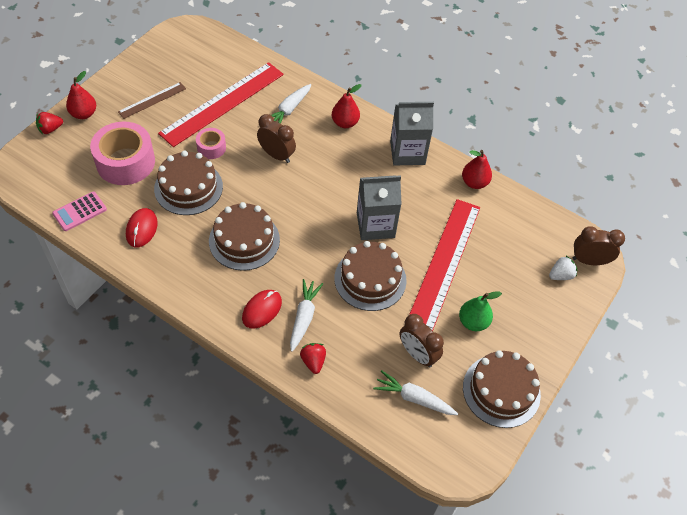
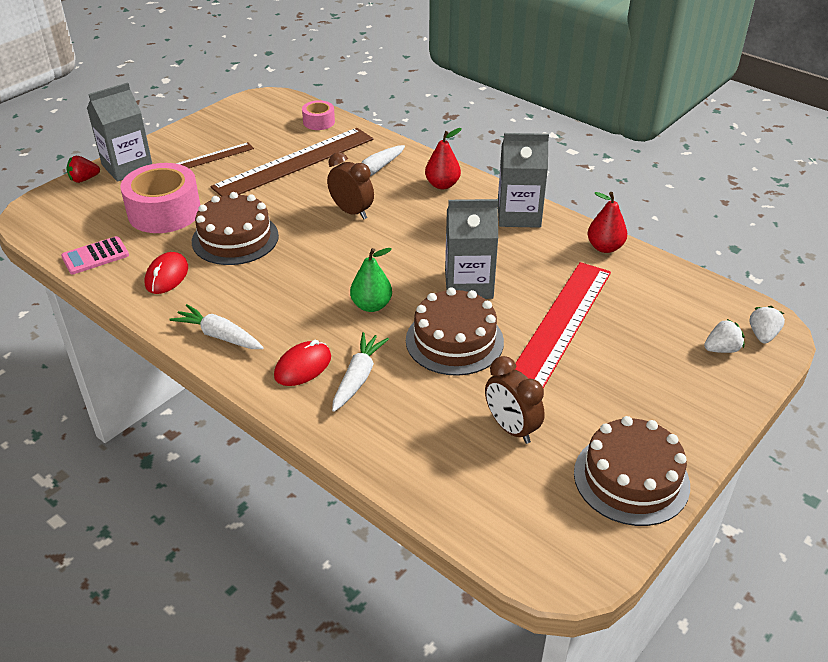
camera: 10 degrees right, 15 degrees down
red pear [66,71,96,119] -> grey carton [87,82,152,182]
red ruler [158,62,284,147] -> brown ruler [210,128,373,197]
pink tape [196,128,226,159] -> pink tape moved to [302,100,335,130]
brown cake [209,202,280,271] -> none
red strawberry [300,343,326,374] -> none
white carrot [373,370,458,415] -> white carrot moved to [169,304,264,349]
green pear [459,291,502,331] -> green pear moved to [350,248,392,312]
brown clock [573,226,625,265] -> white strawberry [749,306,785,343]

